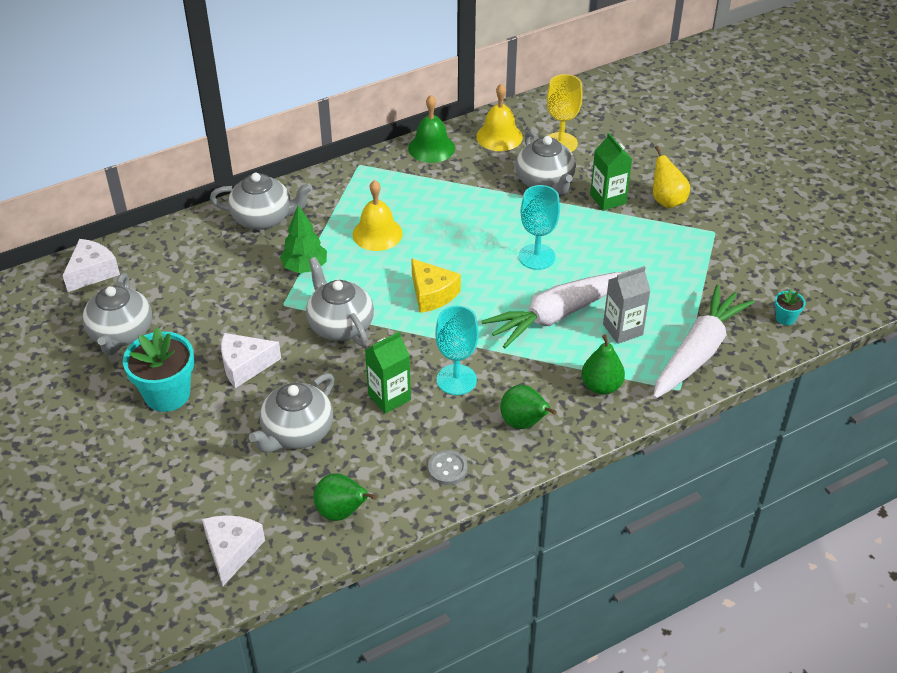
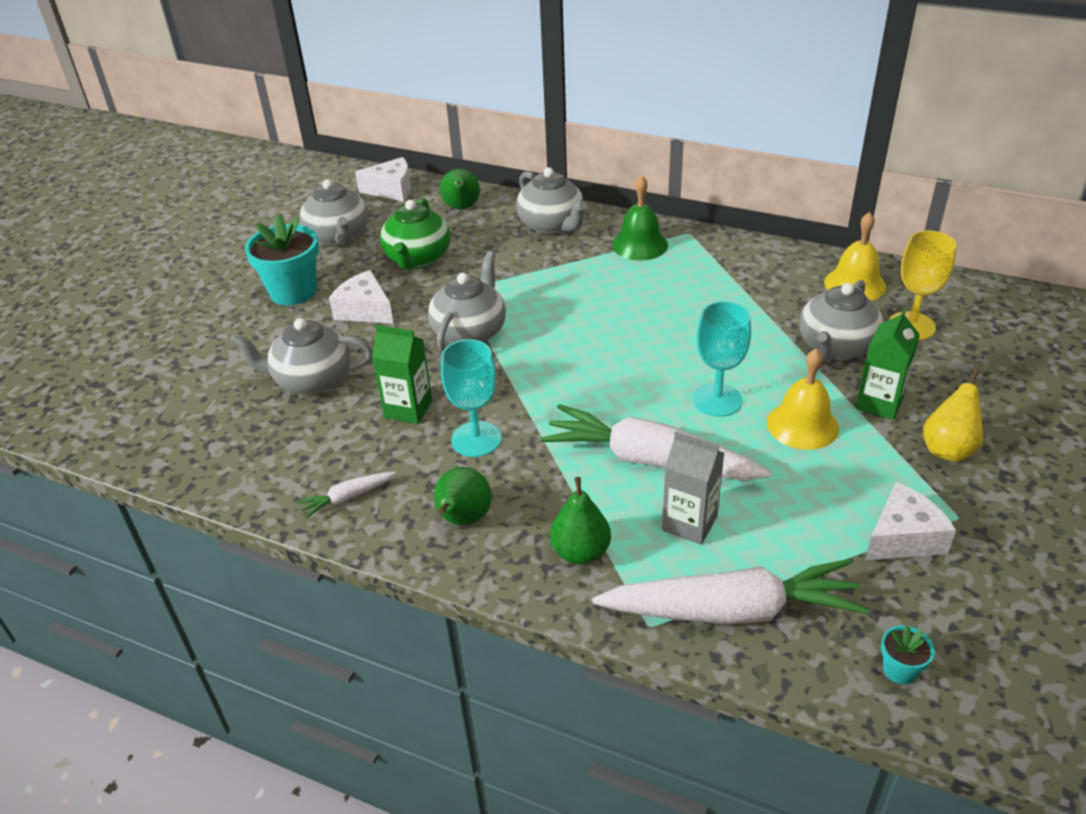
camera: 55 degrees right, 5 degrees down
grey teapot [82,273,152,355] -> grey teapot turned 75 degrees counterclockwise [300,179,368,246]
white cheese [202,515,265,586] -> white cheese moved to [865,482,956,560]
green tree [280,205,327,273] -> none
green pear [313,473,377,521] -> green pear moved to [440,169,480,209]
yellow bell [352,180,403,251] -> yellow bell moved to [767,349,839,450]
green bell [408,95,455,163] -> green bell moved to [612,175,668,261]
yellow cheese [411,258,461,313] -> none
grey button [428,450,467,485] -> white carrot [297,472,397,518]
none -> green teapot [380,198,451,270]

